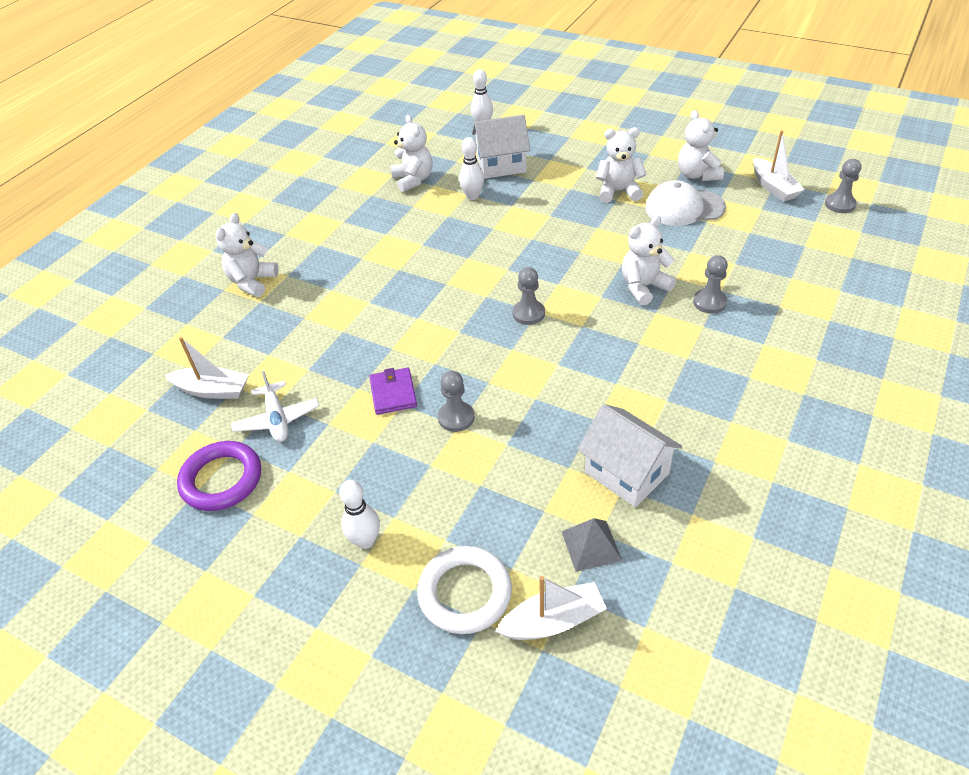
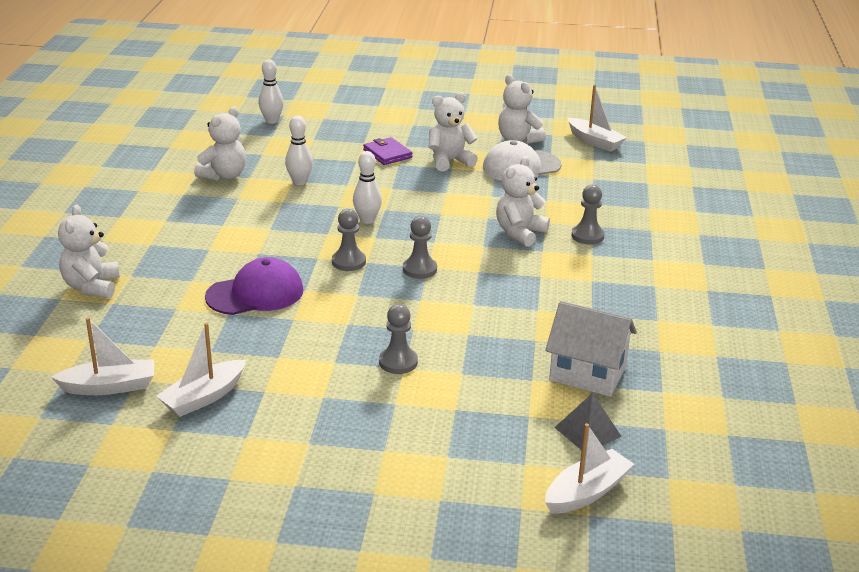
camera: 25 degrees left, 15 degrees down
purple ring [177,441,261,511] -> none
white plane [231,371,319,442] -> white boat [156,322,246,417]
white bowling pin [339,480,380,549] -> white bowling pin moved to [353,151,382,224]
purple wallet [369,368,417,415] -> purple wallet moved to [363,137,412,165]
white teddy bear [391,115,433,192] -> white teddy bear turned 75 degrees clockwise [194,106,246,181]
white ring [417,546,512,634] -> none
white house [472,115,530,179] -> none
grey pawn [825,159,861,213] -> grey pawn moved to [332,209,366,271]
none -> purple cap [205,257,303,315]

